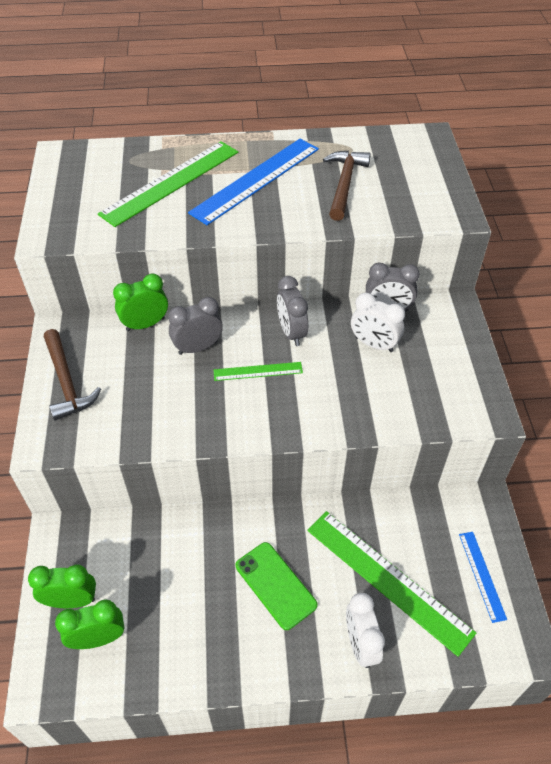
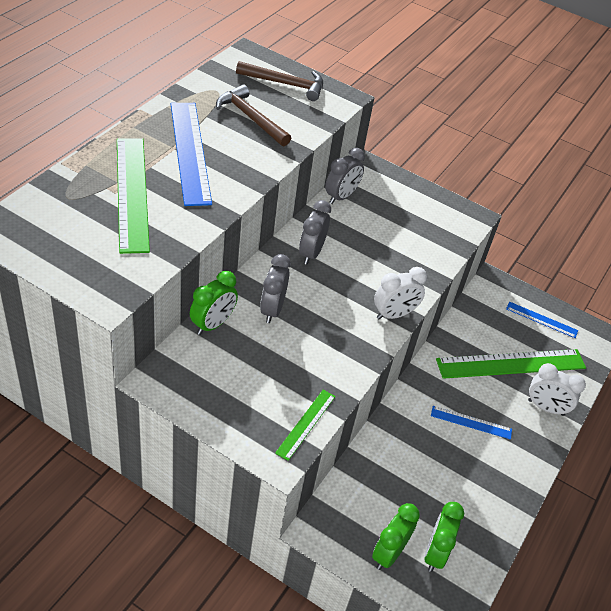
camera: 60 degrees left, 5 degrees down
brown hammer [44,329,101,421] -> brown hammer moved to [236,61,323,101]
green clock [113,274,168,331] -> green clock turned 150 degrees counterclockwise [190,271,238,335]
green ruler [214,362,303,381] -> green ruler moved to [275,390,336,461]
green phone [236,542,318,630] -> blue ruler [431,406,512,440]
grey clock [277,276,308,346] -> grey clock turned 90 degrees clockwise [299,200,331,264]
white clock [351,293,405,352] -> white clock moved to [374,267,427,319]

